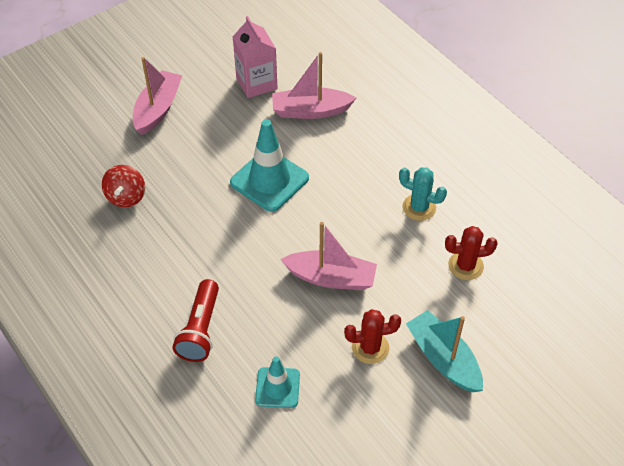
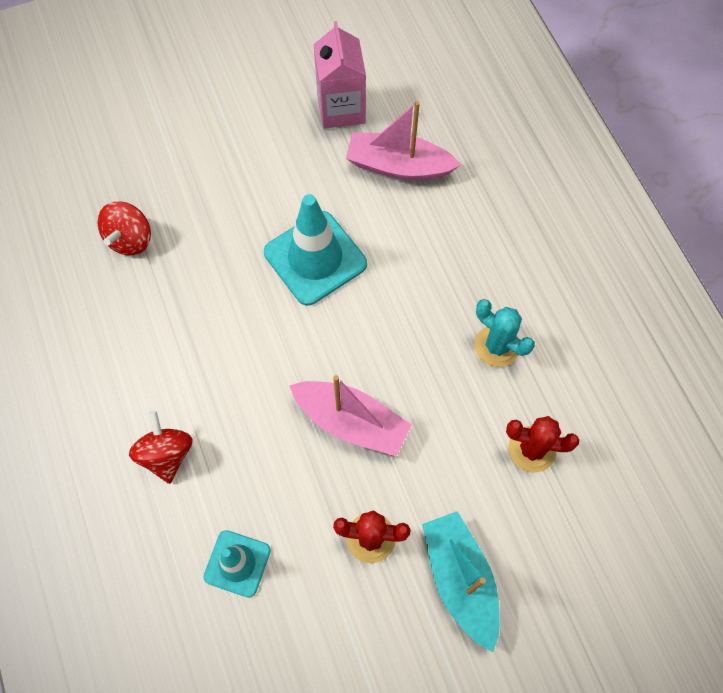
camera: 15 degrees right, 15 degrees up
pink boat [133,57,182,135] -> none
red flashlight [173,279,219,362] -> red spinning top [129,411,193,484]

